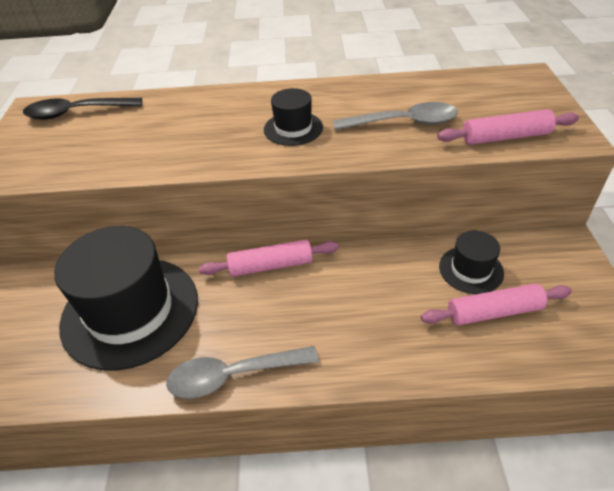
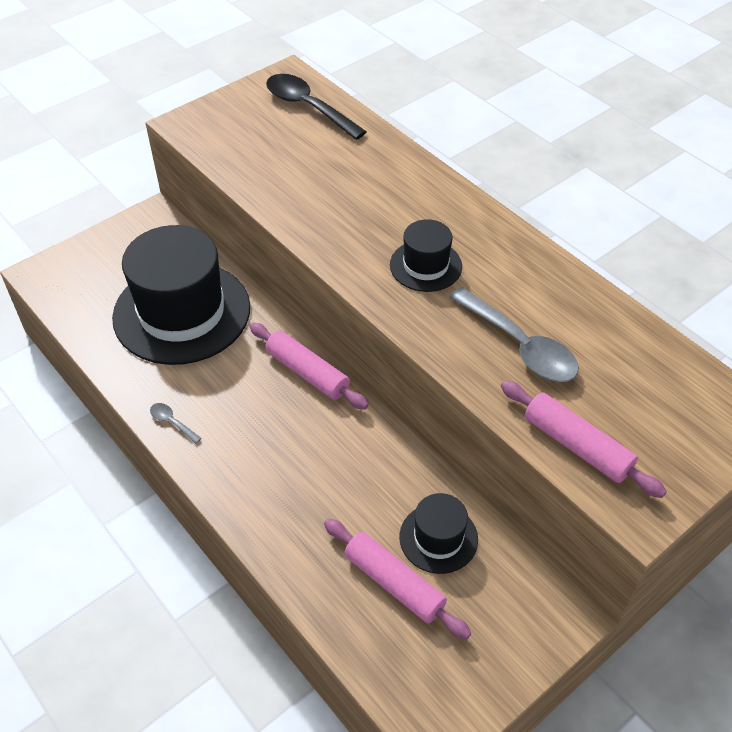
camera: 50 degrees right, 5 degrees up
grey spoon [166,346,319,399] -> grey spoon [150,403,202,444], size x0.44

